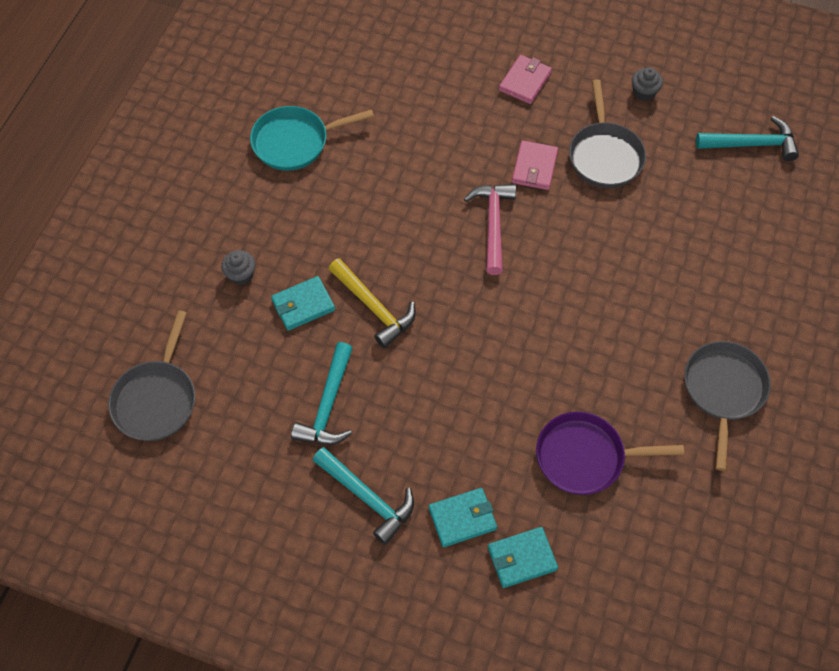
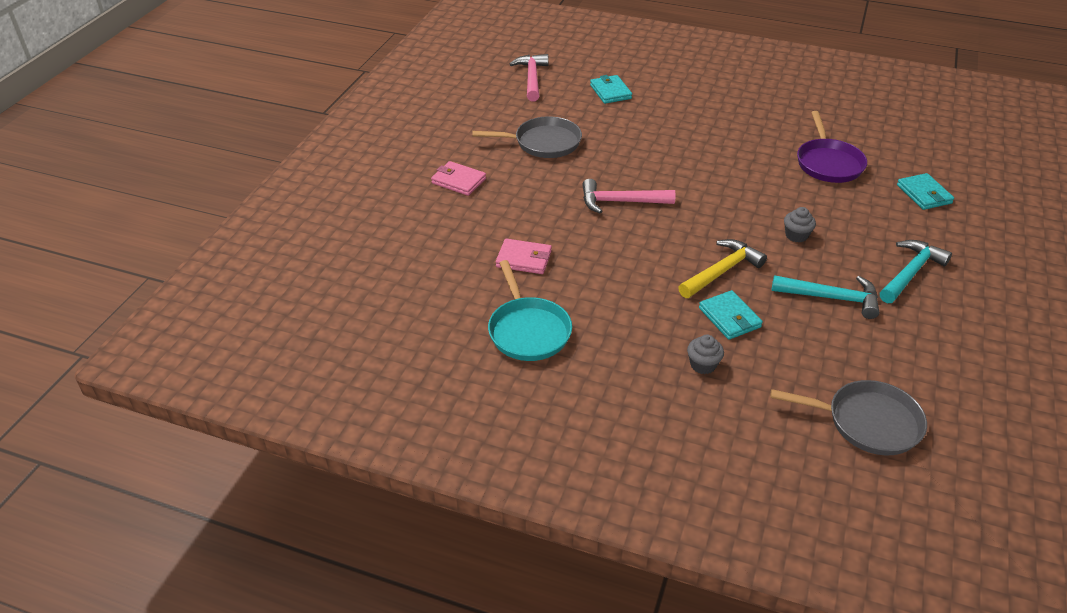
camera: 90 degrees left, 20 degrees down
turquoise wallet [429,488,497,547] -> turquoise wallet moved to [590,75,632,104]
pink wallet [512,140,558,190] -> pink wallet moved to [496,239,552,274]
grey cupcake [632,67,663,101] -> grey cupcake moved to [784,207,816,243]
grey pan [684,341,771,471] -> none
turquoise hammer [696,116,799,161] -> pink hammer [510,54,548,101]

